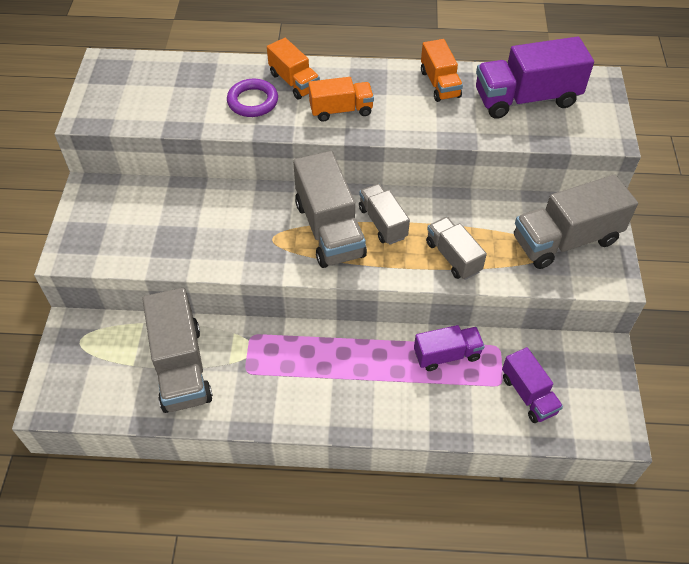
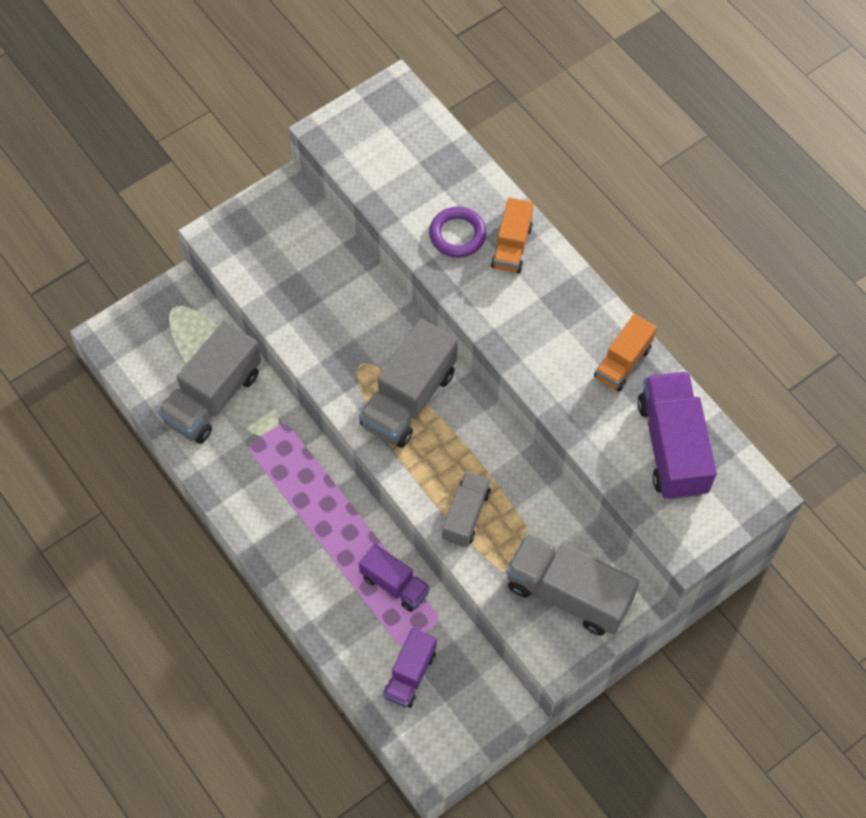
camera: 50 degrees right, 10 degrees up
orange truck [308,77,374,122] -> none
grey truck [359,184,410,245] -> none
purple truck [476,37,594,119] -> purple truck turned 45 degrees clockwise [638,371,717,500]

